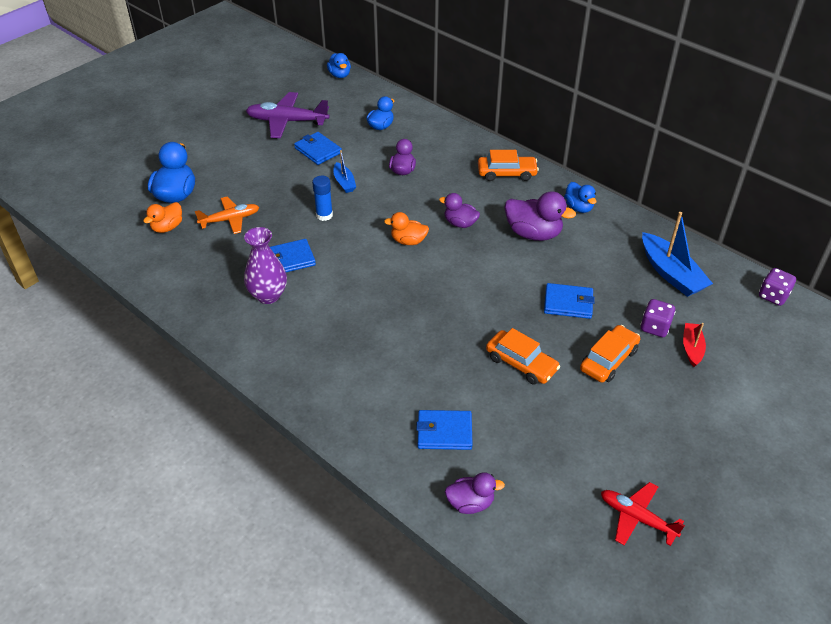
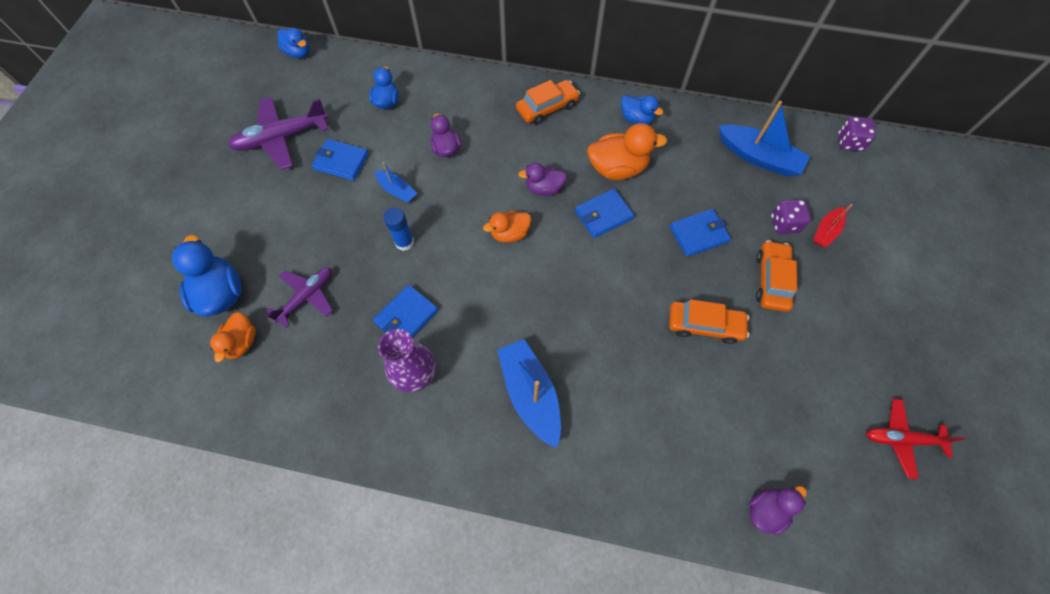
camera: 30 degrees left, 20 degrees up
orange plane [195,196,259,234] -> purple plane [267,267,333,328]
blue wallet [416,410,473,450] -> blue wallet moved to [575,189,634,238]
purple duck [504,191,576,241] -> orange duck [587,123,667,180]
red boat [683,323,706,367] -> red boat turned 120 degrees counterclockwise [813,204,853,248]
none -> blue boat [497,339,561,448]

